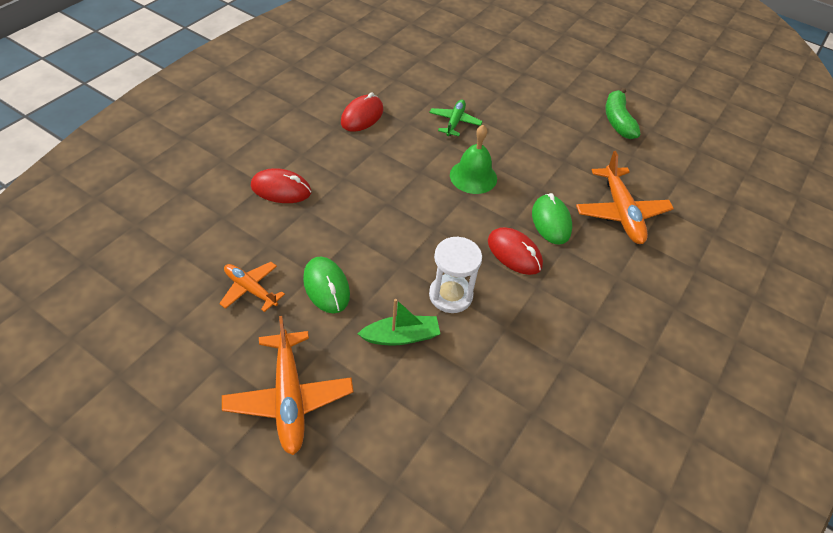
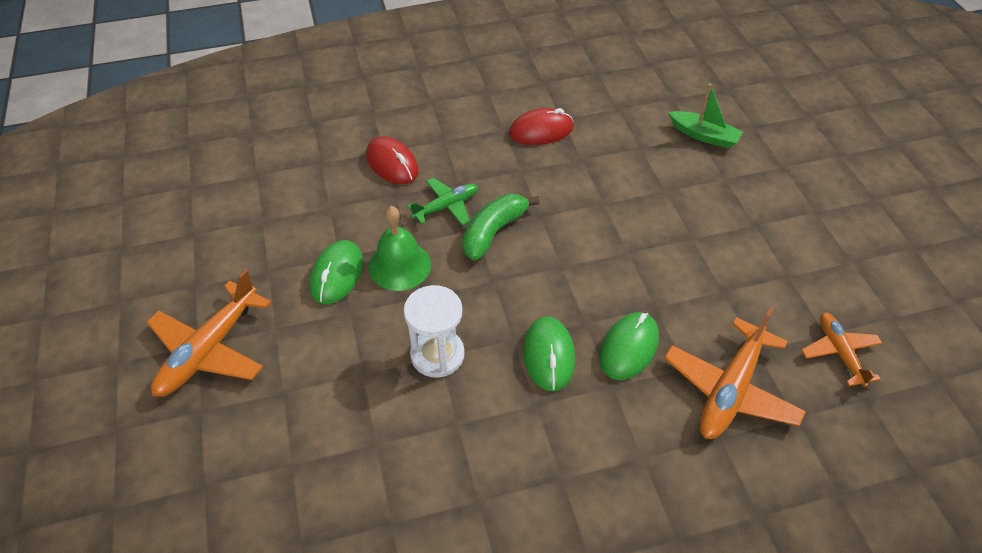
camera: 45 degrees right, 0 degrees up
orange plane [219,262,285,312] -> orange plane moved to [801,312,882,387]
green boat [358,299,440,346] -> green boat moved to [669,83,743,149]
green plane [429,99,483,136] -> green plane moved to [407,178,478,226]
green bell [450,125,497,194] -> green bell moved to [368,206,431,291]
red mouse [488,227,543,275] -> green mouse [523,316,575,392]
green banana [605,88,640,139] -> green banana moved to [462,194,540,261]

